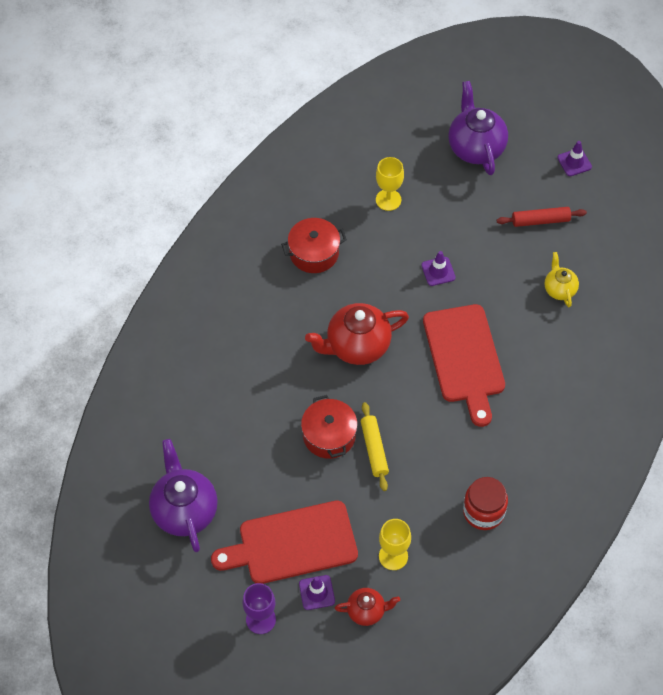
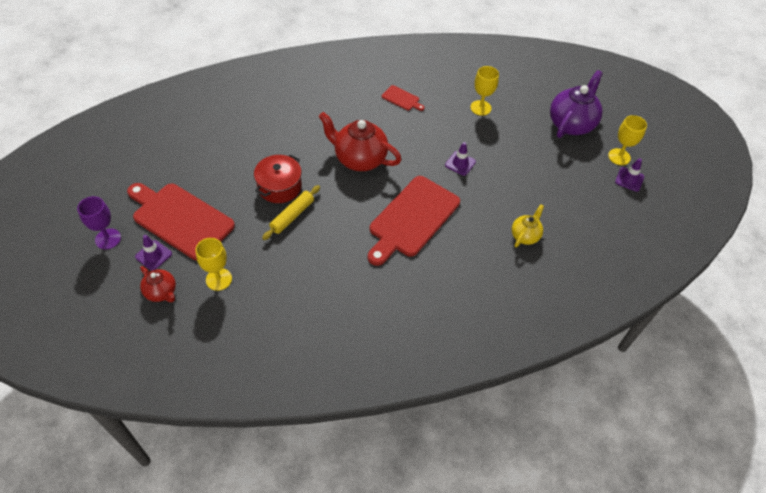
camera: 45 degrees right, 5 degrees down
purple teapot [149,439,218,552] -> none
red pot [281,218,347,273] -> red cutting board [382,85,425,111]
red jar [463,477,508,530] -> none
red rolling pin [497,207,587,227] -> none
none -> yellow goblet [608,115,647,165]

